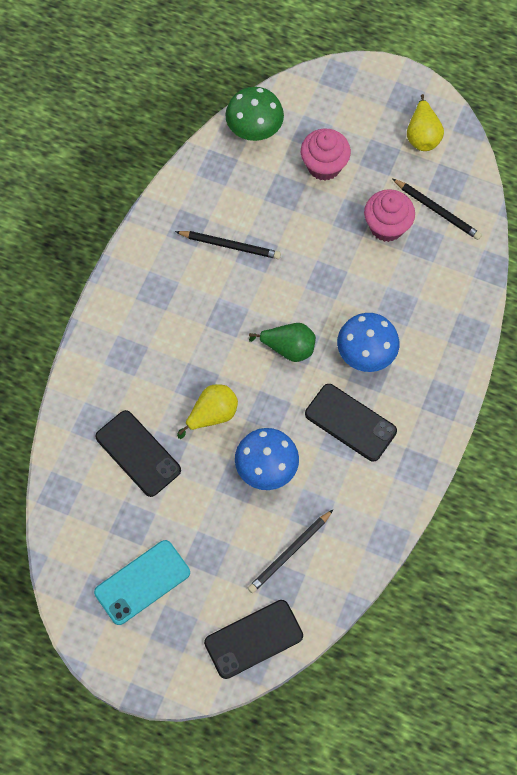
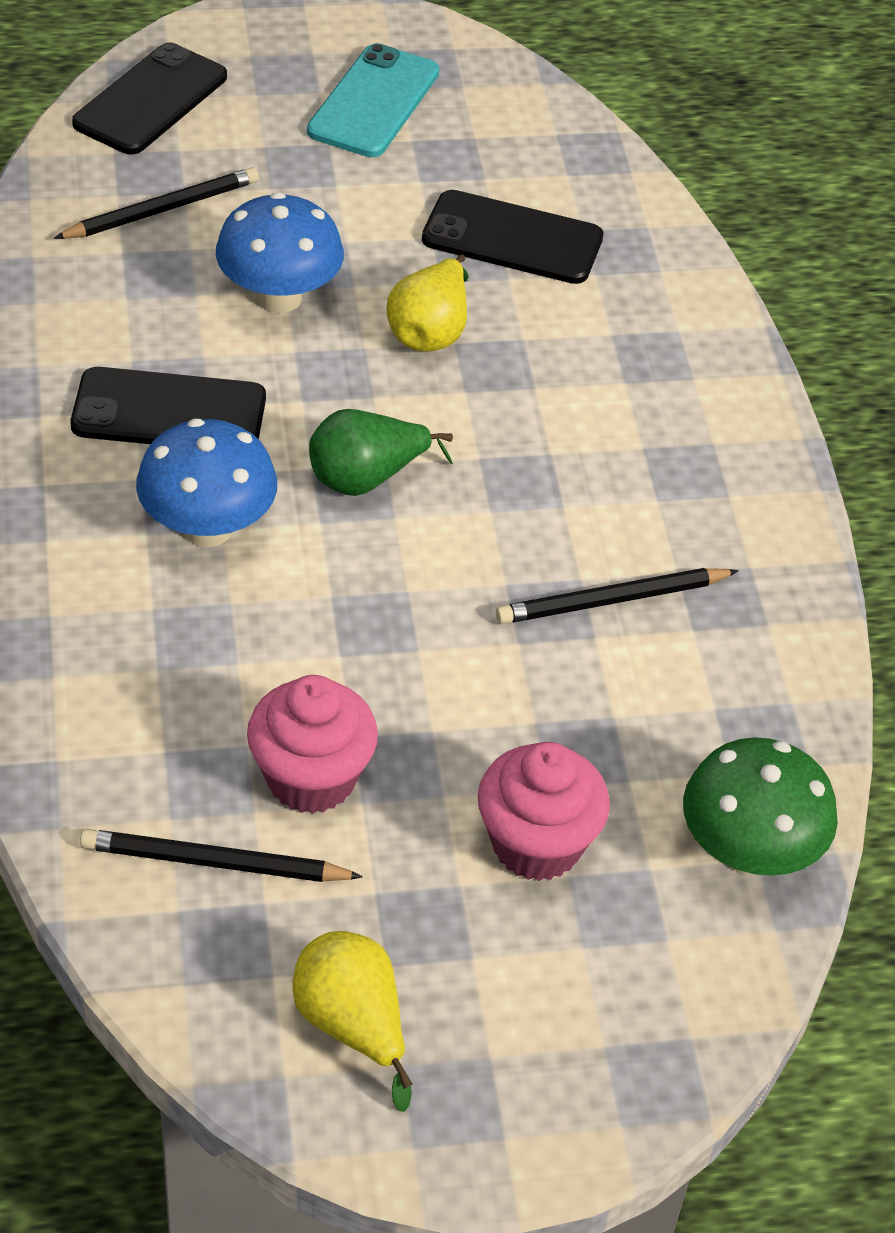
camera: 145 degrees right, 20 degrees down
black pencil [248,509,334,593] -> black pencil turned 45 degrees clockwise [54,167,259,239]

